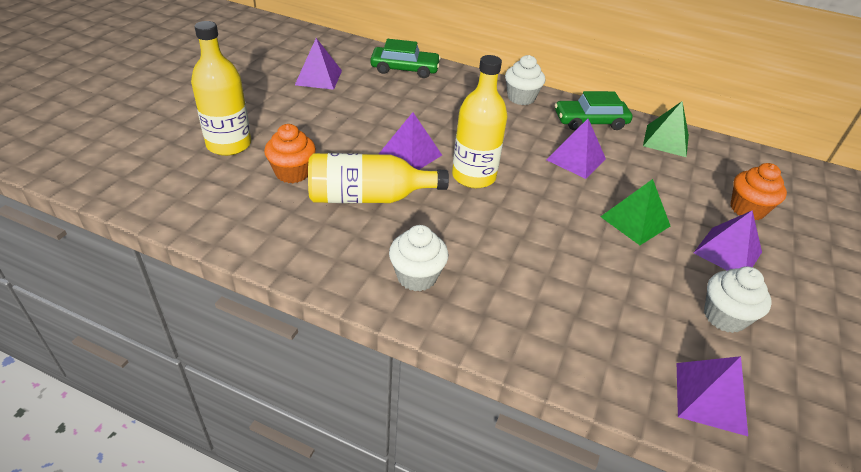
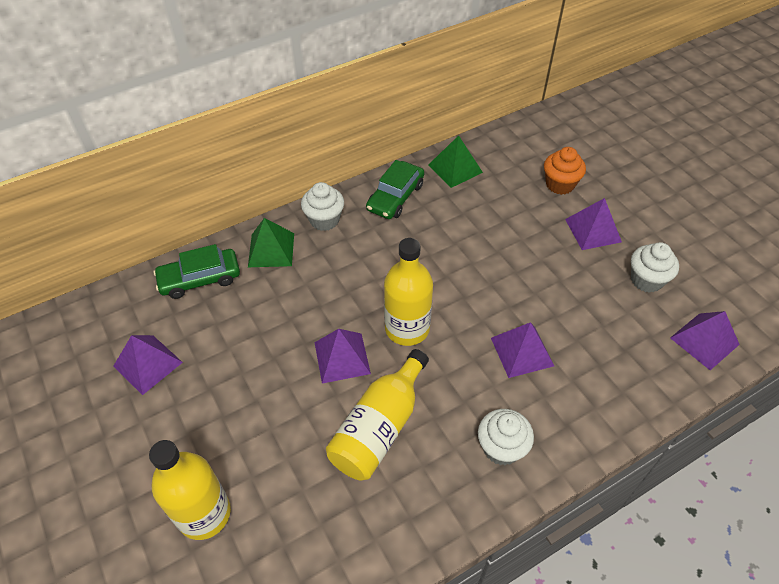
camera: 50 degrees left, 10 degrees up
orange cupcake [264,124,316,183] -> none
green car [370,39,441,78] -> green car turned 150 degrees counterclockwise [153,244,240,299]
purple pyramid [546,119,606,179] -> purple pyramid moved to [491,322,554,378]
green pyramid [600,179,670,245] -> green pyramid moved to [248,218,294,267]

